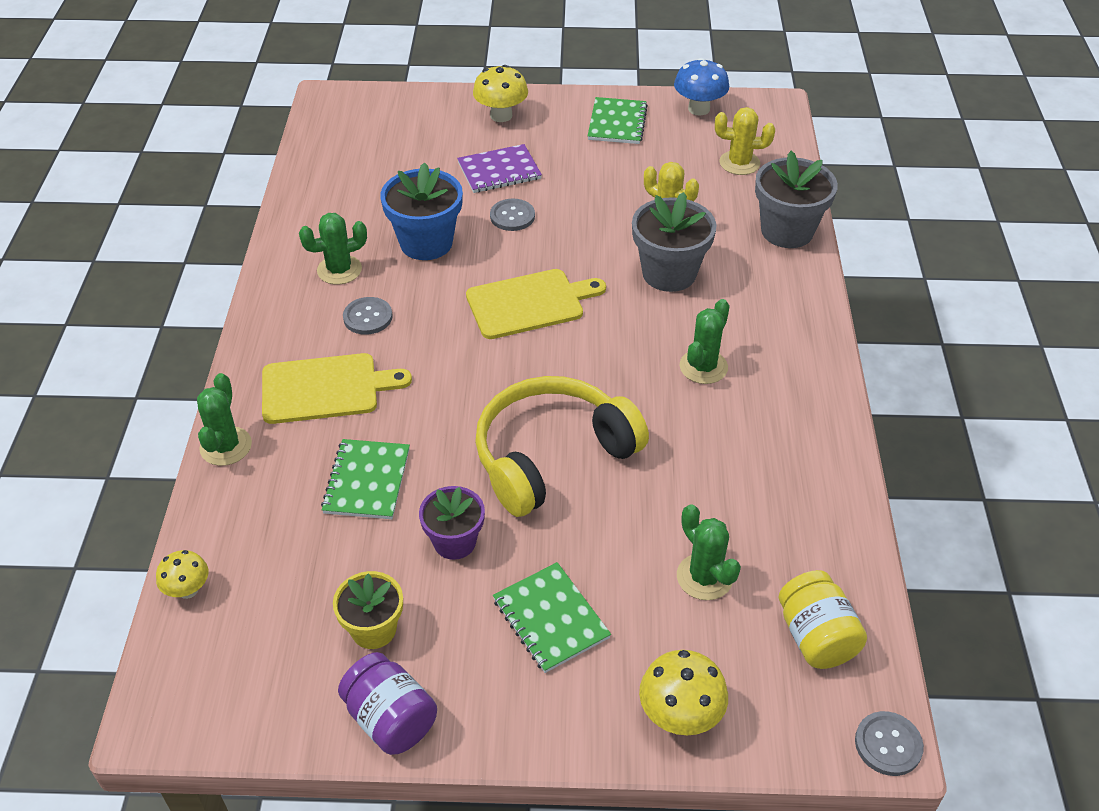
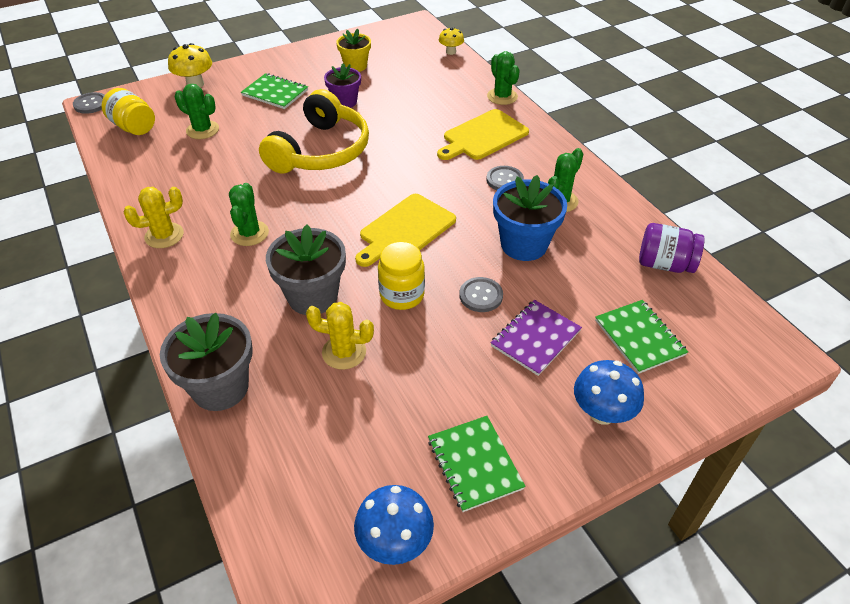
camera: 150 degrees right, 0 degrees up
green notebook [321,439,410,519] -> green notebook moved to [595,300,688,374]
purple jar [338,652,437,755] -> purple jar moved to [639,223,705,273]
yellow mushroom [473,65,528,122] -> blue mushroom [574,360,644,425]
yellow cactus [715,107,775,175] -> yellow cactus moved to [124,187,184,248]
none -> yellow jar [378,242,425,310]

